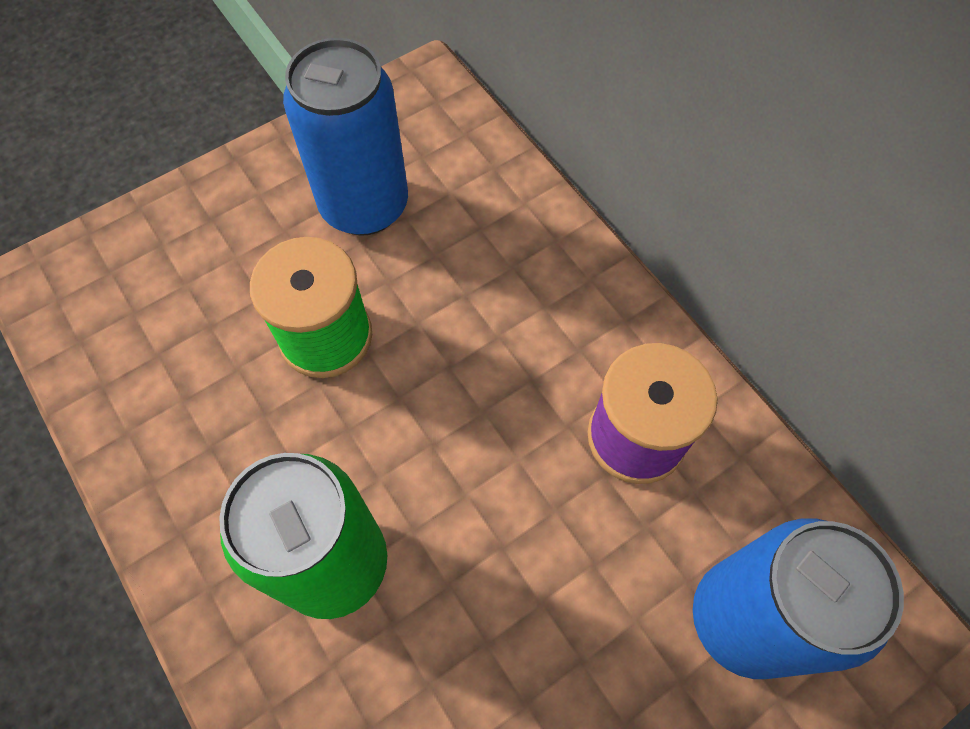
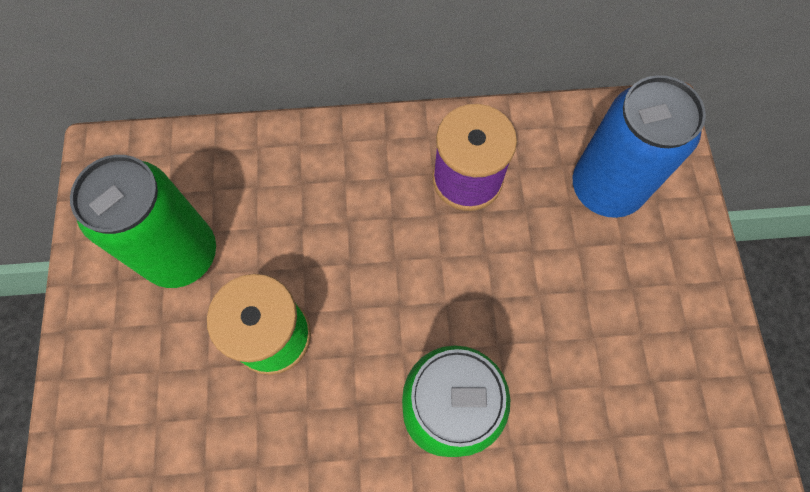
camera: 60 degrees left, 5 degrees up
blue can [283,38,408,236] -> green can [70,155,216,288]

